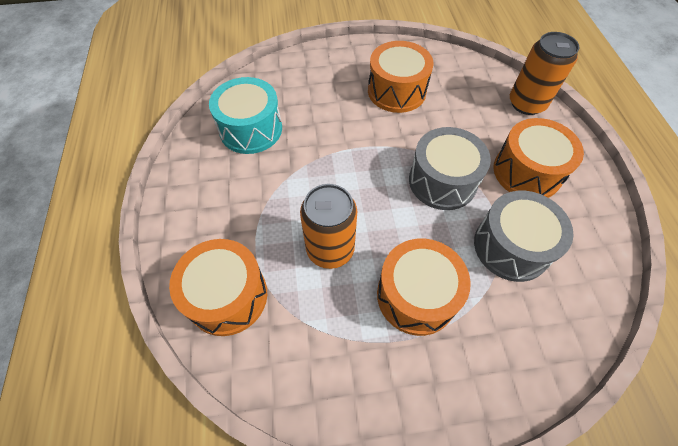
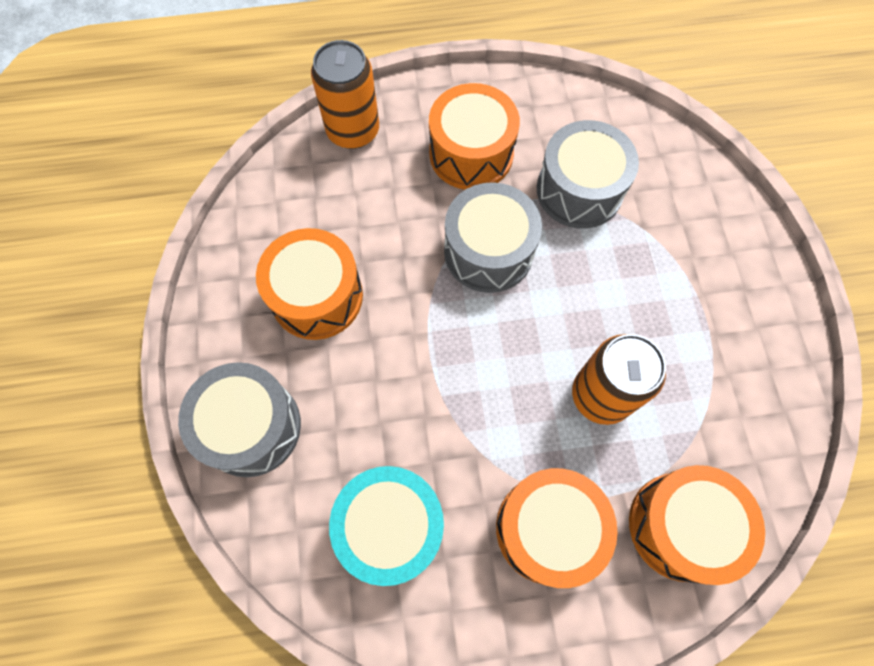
camera: 90 degrees left, 10 degrees up
orange drum [377,239,471,336] -> orange drum moved to [496,468,618,588]
none -> grey drum [178,362,301,477]

